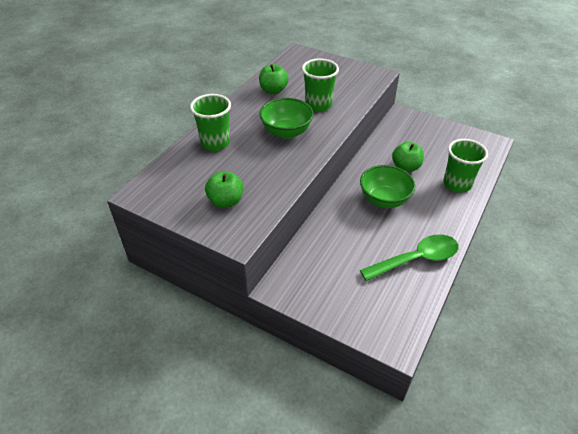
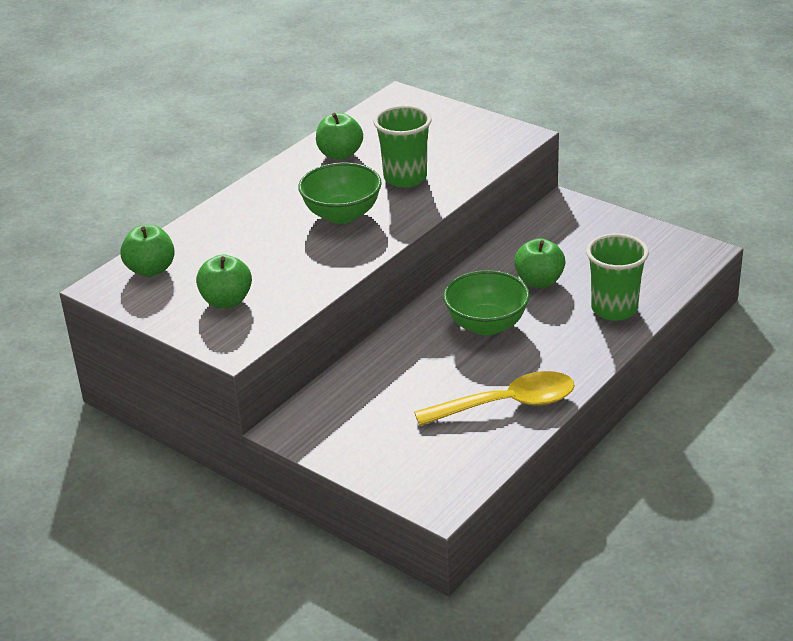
camera: 10 degrees right, 10 degrees down
green cup [190,94,231,151] -> none
green spoon [360,235,459,281] -> yellow spoon [414,371,575,426]
none -> green apple [120,225,175,277]

